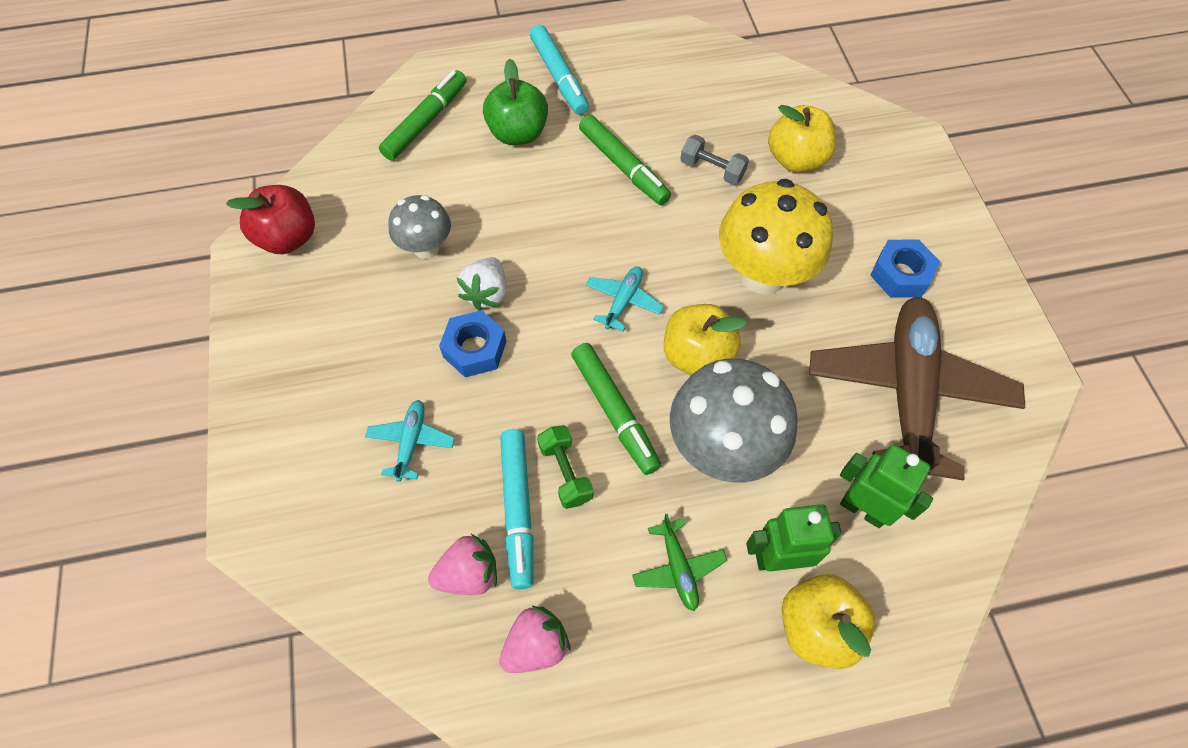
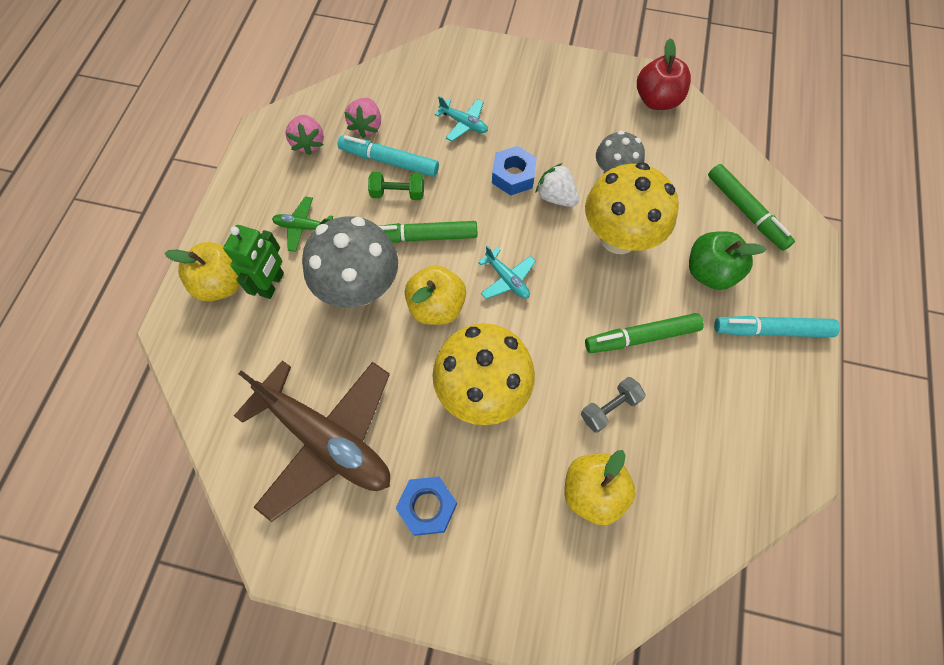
camera: 115 degrees right, 5 degrees up
green robot [840,444,933,528] -> none
none -> yellow mushroom [585,162,679,254]

